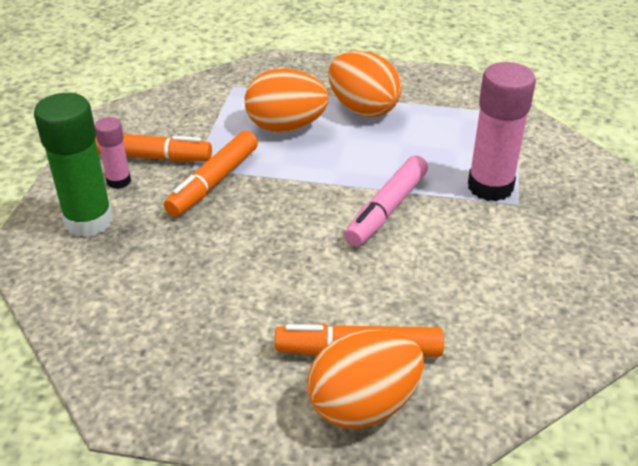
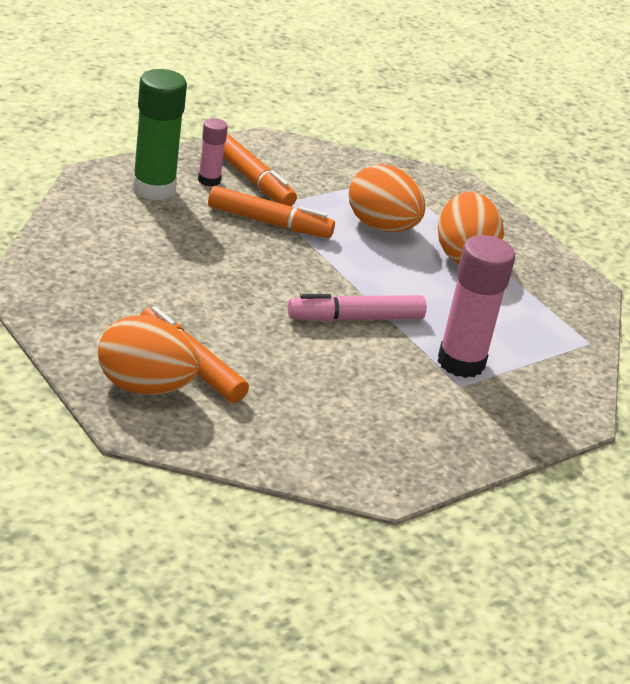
camera: 40 degrees right, 5 degrees down
orange marker [164,131,258,217] -> orange marker turned 150 degrees counterclockwise [208,186,335,238]

